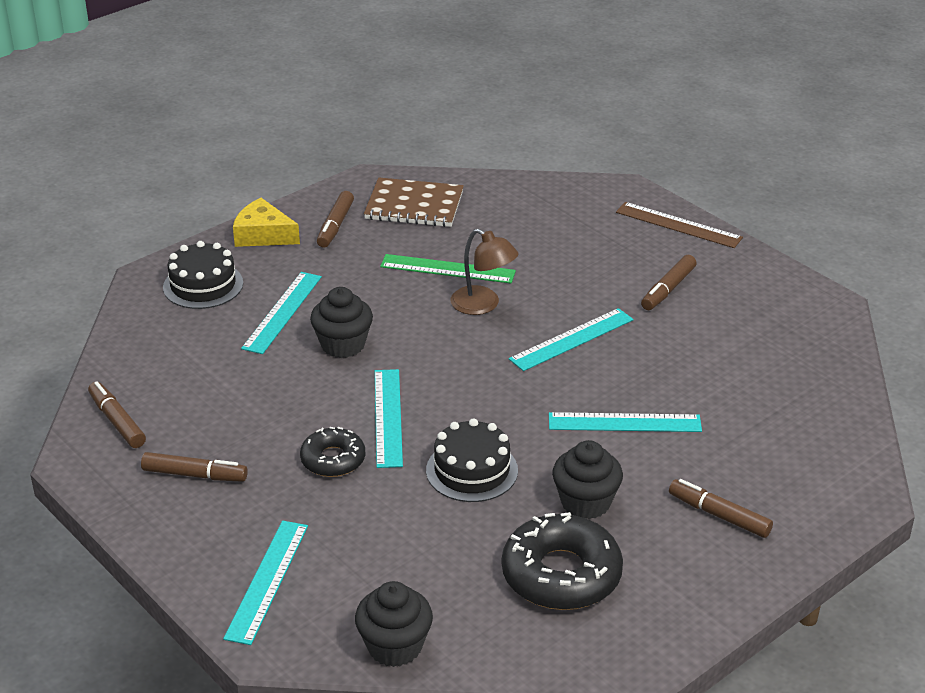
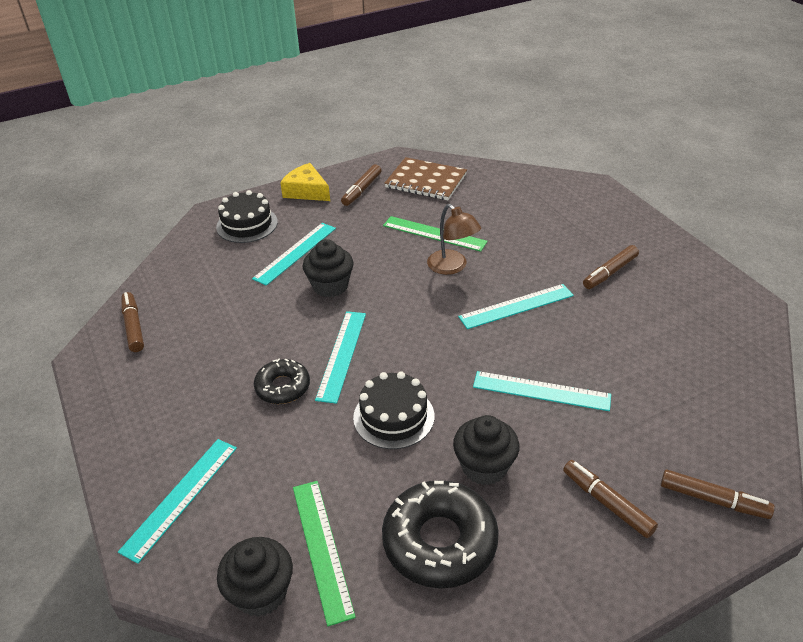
camera: 15 degrees right, 5 degrees up
brown marker [141,452,248,482] -> brown marker moved to [661,469,775,519]
brown ruler [616,202,743,248] -> none
none -> green ruler [293,481,356,626]

